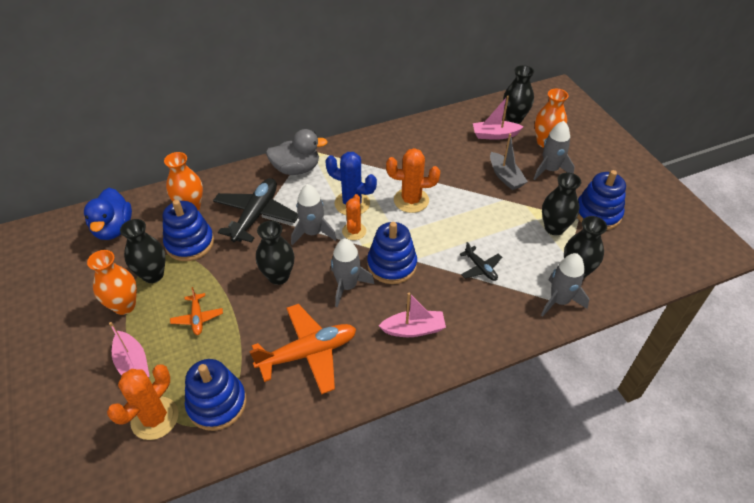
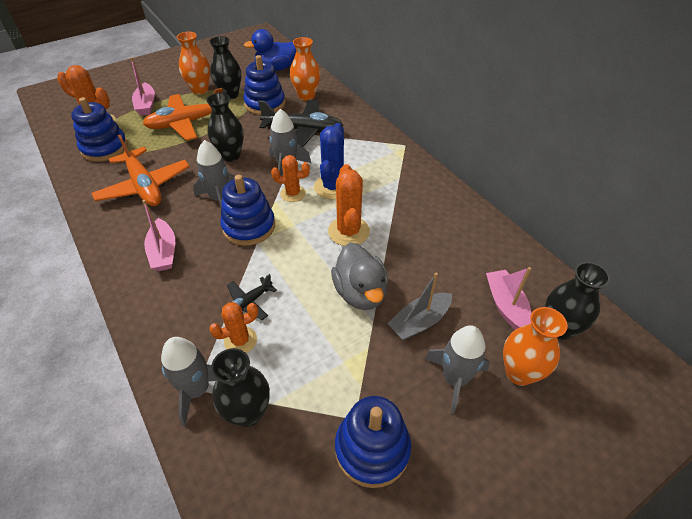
camera: 80 degrees right, 0 degrees up
pink boat [109,322,150,378] -> pink boat turned 60 degrees counterclockwise [130,57,155,115]
orange plane [170,287,223,335] -> orange plane [143,88,223,141], size x1.99
grey duck [266,129,328,175] -> grey duck moved to [331,243,388,310]
black vase [542,173,581,236] -> none
none -> orange cactus [209,302,258,353]

